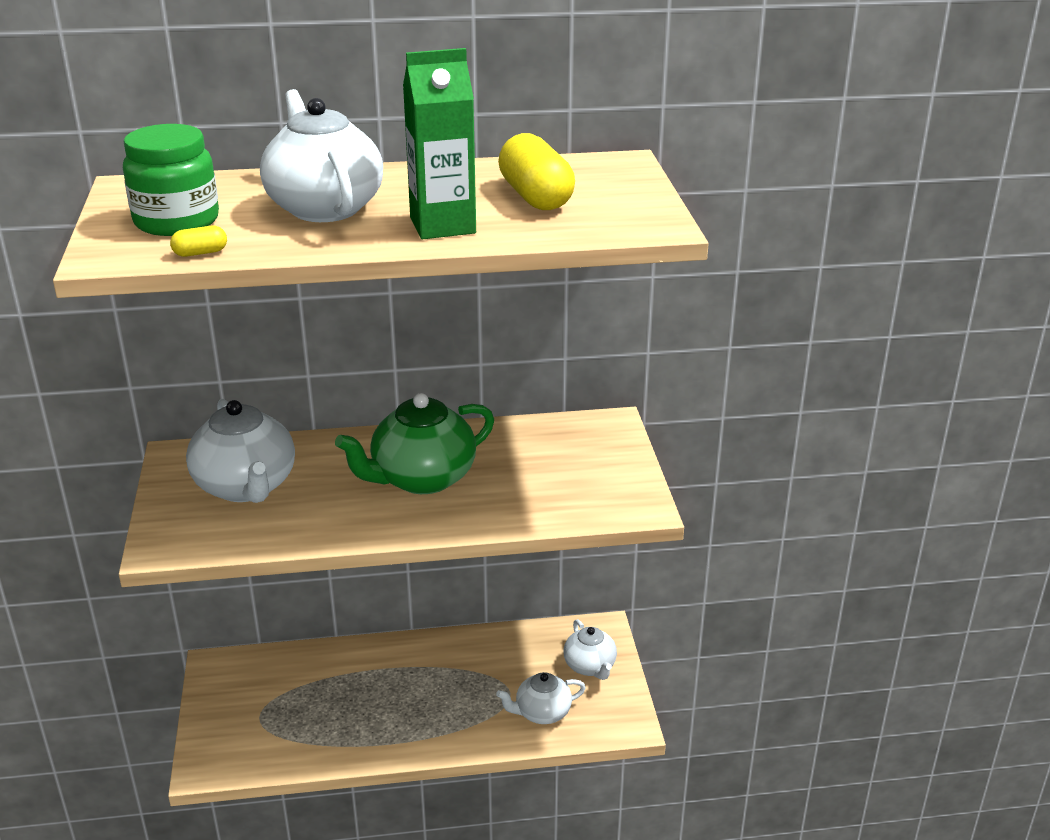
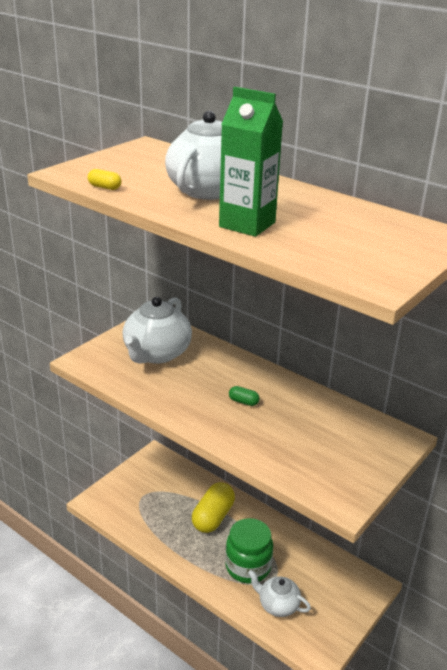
camera: 45 degrees right, 0 degrees up
green jar [123,124,219,236] -> green jar moved to [225,518,273,583]
green teapot [335,393,494,494] -> green capsule [229,386,260,406]
yellow capsule [498,133,575,210] -> yellow capsule moved to [192,482,235,533]
white teapot [563,619,617,680] -> none

